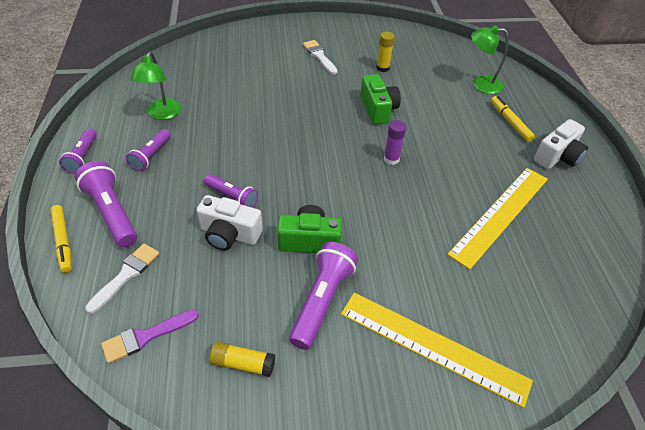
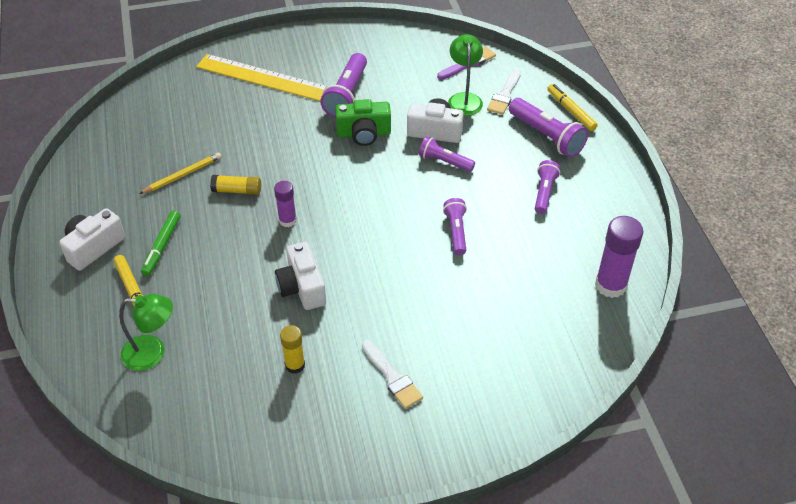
camera: 175 degrees right, 0 degrees up
purple flashlight [59,129,97,174] -> purple flashlight moved to [443,198,467,255]
green lamp [131,52,181,120] -> green lamp moved to [448,34,483,116]
yellow glue stick [210,342,275,377] -> yellow glue stick moved to [210,175,261,195]
green camera [361,74,401,125] -> white camera [275,242,326,310]
yellow ruler [447,168,548,269] -> yellow pencil [139,153,221,194]
none -> green marker [141,211,180,276]
none -> purple glue stick [595,216,643,298]

